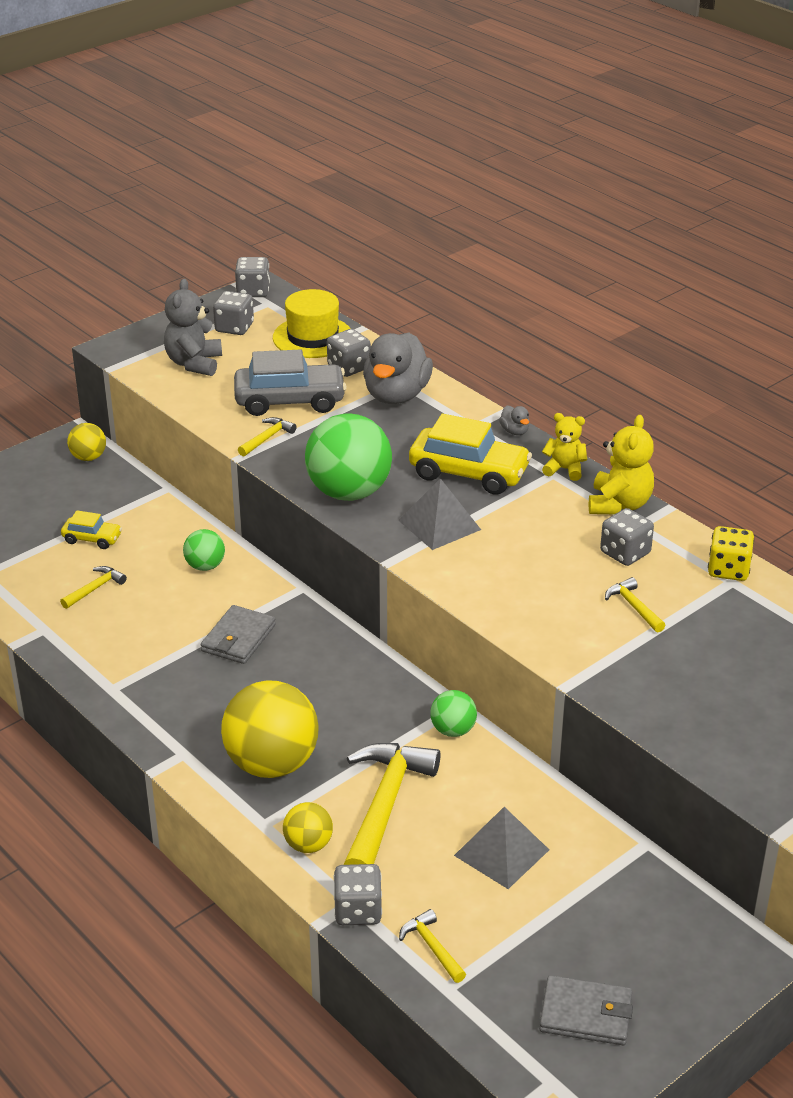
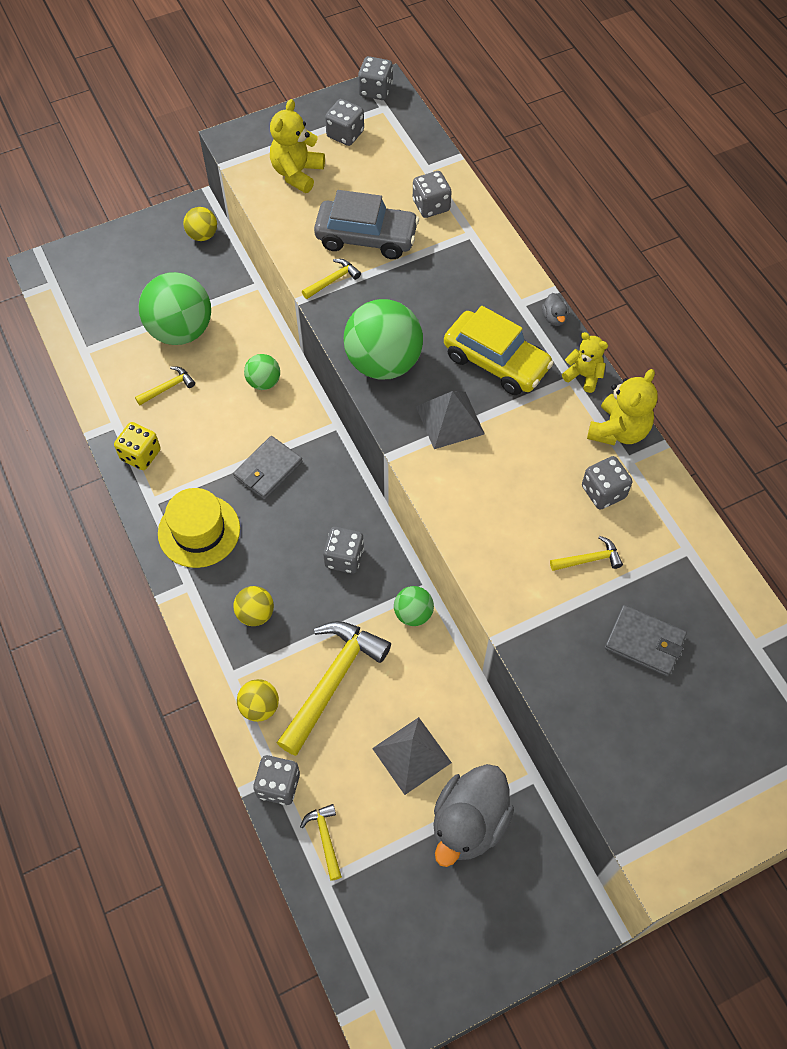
camera: 15 degrees right, 25 degrees up
yellow car [61,510,122,549] -> green ball [138,272,211,345]
grey teddy bear [164,279,222,376] -> yellow teddy bear [270,99,325,193]
yellow ball [221,680,319,778] -> yellow ball [233,586,274,626], size x0.50
yellow hat [273,289,351,358] -> yellow hat moved to [158,488,240,568]
grey duck [363,332,433,404] -> grey duck moved to [433,764,514,867]
grey wallet [539,975,633,1045] -> grey wallet moved to [605,605,687,677]
yellow hammer [605,577,666,632] -> yellow hammer turned 90 degrees clockwise [550,536,623,571]
yellow dice [708,526,754,581] -> yellow dice moved to [114,422,161,470]
none -> grey dice [323,527,364,574]

